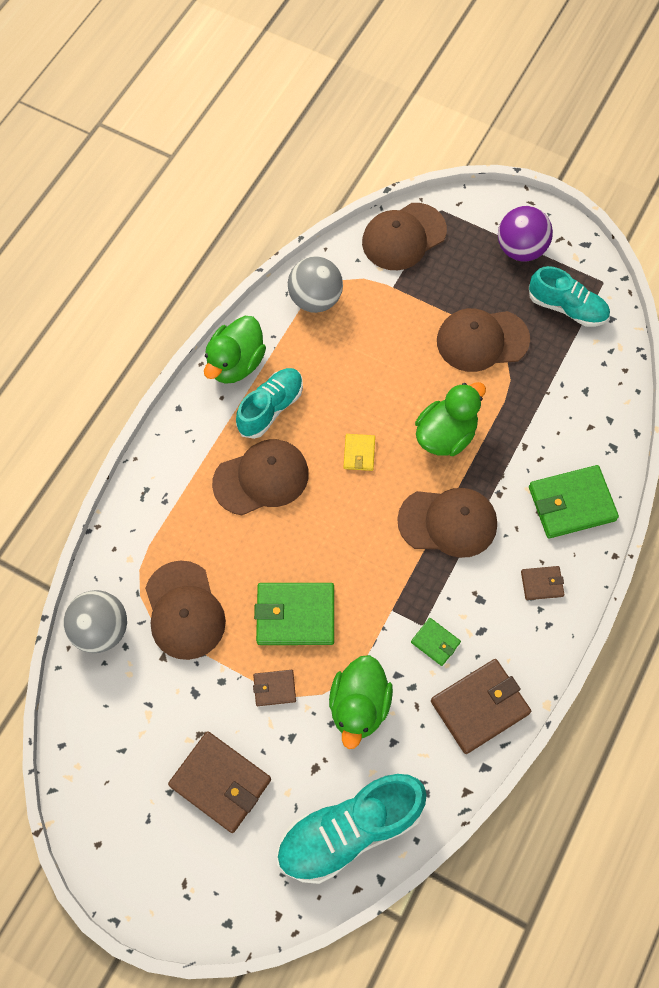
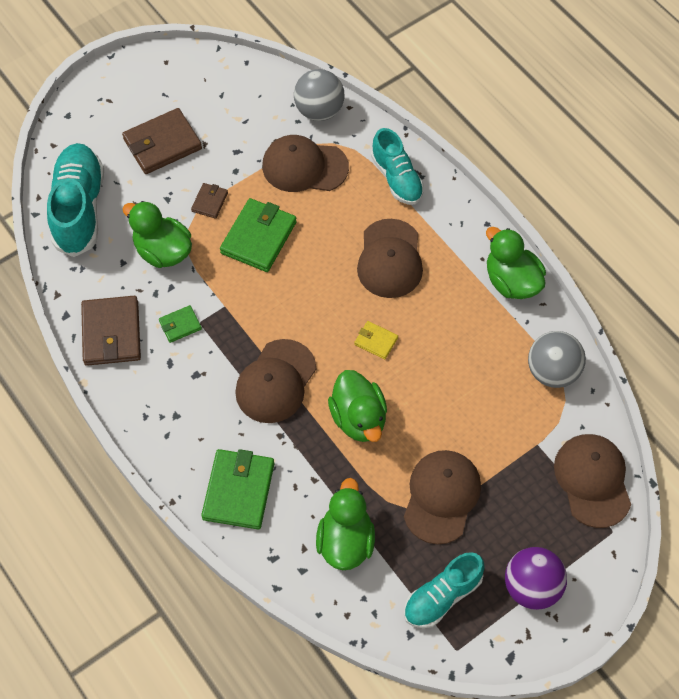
camera: 115 degrees right, 5 degrees down
turquoise shoe [236,368,303,439] -> turquoise shoe moved to [371,128,424,205]
brown wallet [521,566,565,600] -> none
none -> green duck [316,478,375,570]

